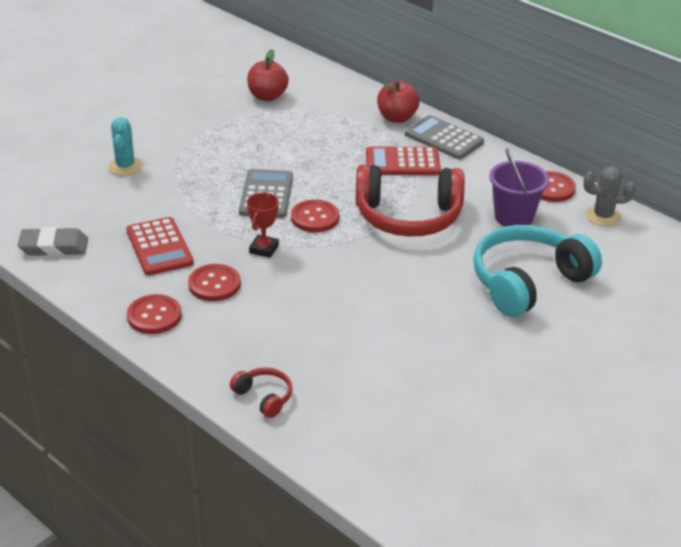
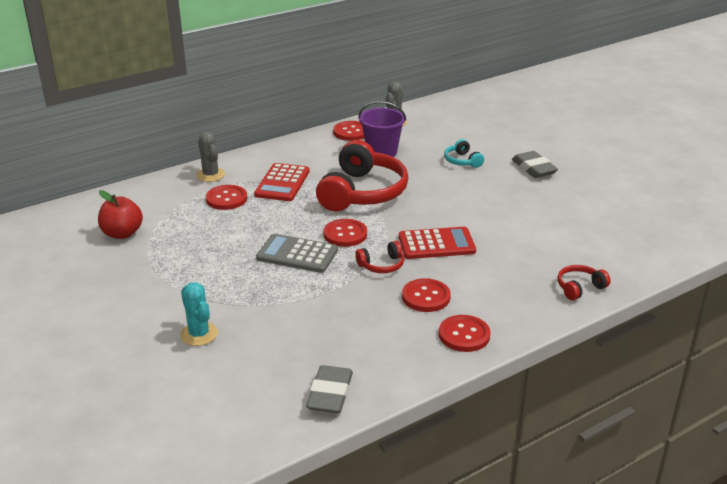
camera: 75 degrees left, 5 degrees down
turquoise cactus [109,117,142,175] -> turquoise cactus turned 45 degrees clockwise [180,282,218,346]
red calculator [126,217,194,275] -> red calculator moved to [399,227,476,259]
red trophy [247,193,279,258] -> red headphones [355,241,404,273]
red apple [377,80,420,123] -> grey cactus [196,131,225,182]
grey calculator [405,115,484,159] -> none
turquoise headphones [473,225,602,317] -> turquoise headphones [444,139,484,168], size x0.44
none -> red button [206,185,247,210]
none -> grey eraser [512,151,558,178]

